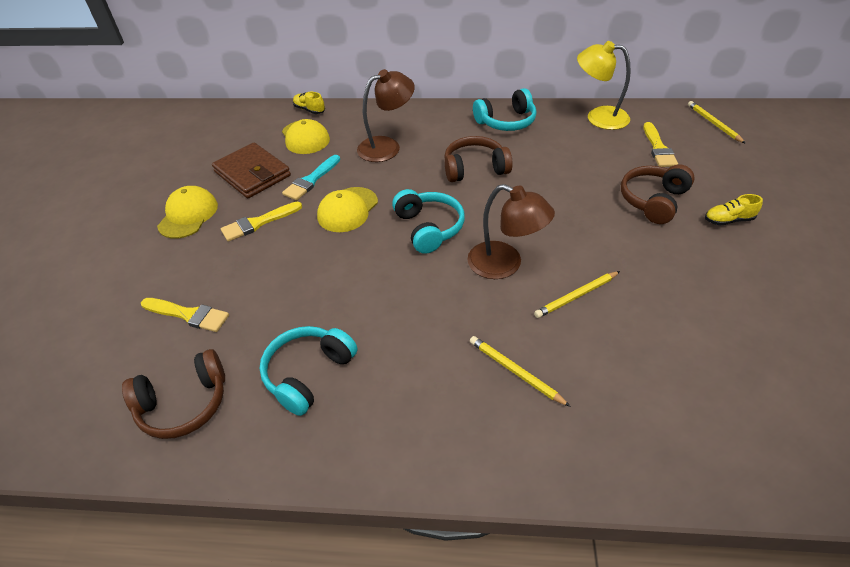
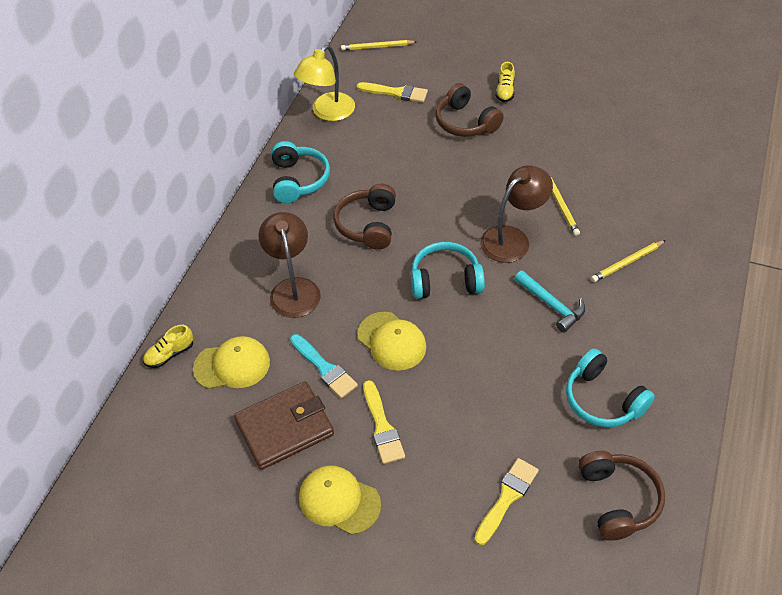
camera: 75 degrees left, 5 degrees up
none -> turquoise hammer [514,270,585,333]

